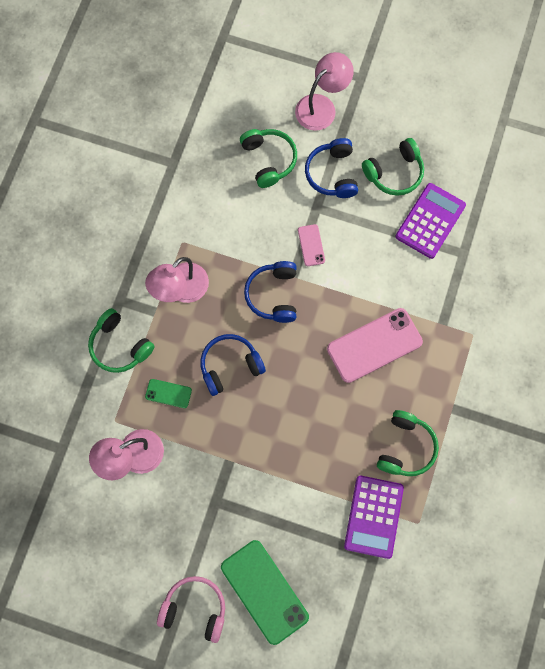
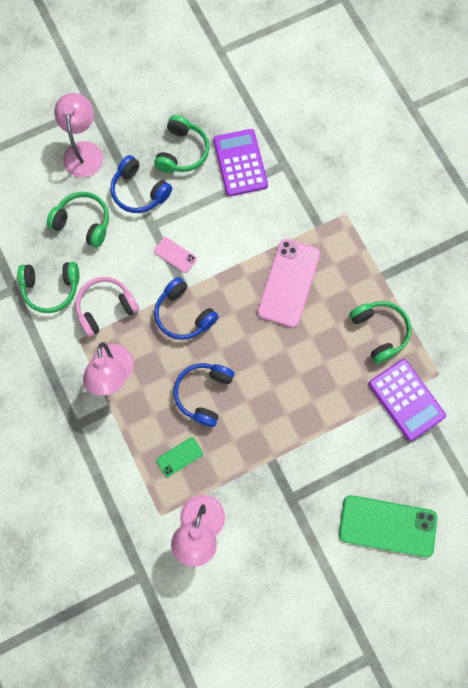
camera: 45 degrees left, 0 degrees up
green headphones [88,308,155,373] -> green headphones moved to [17,262,79,313]
pink headphones [157,576,225,643] -> pink headphones moved to [75,277,139,337]

